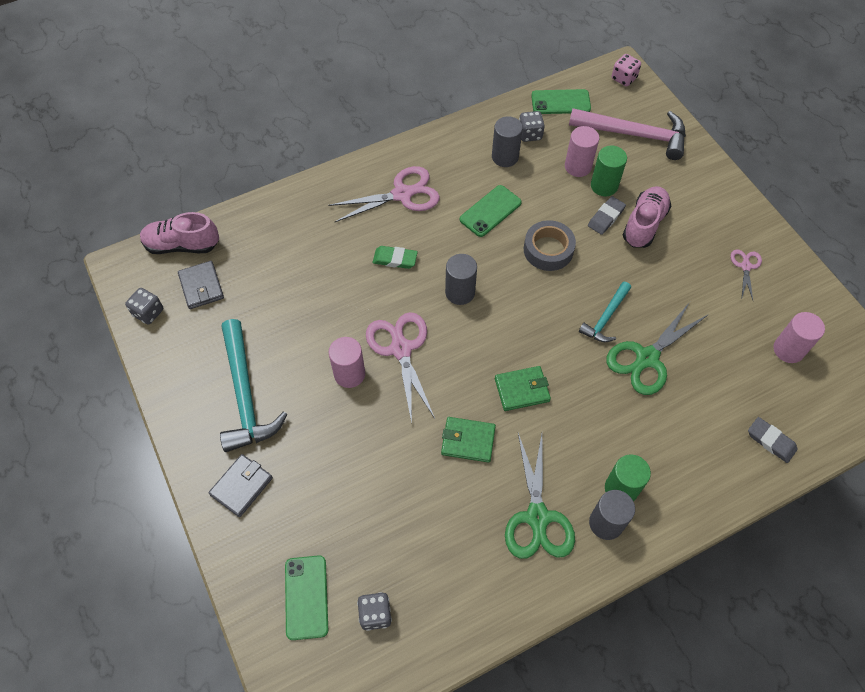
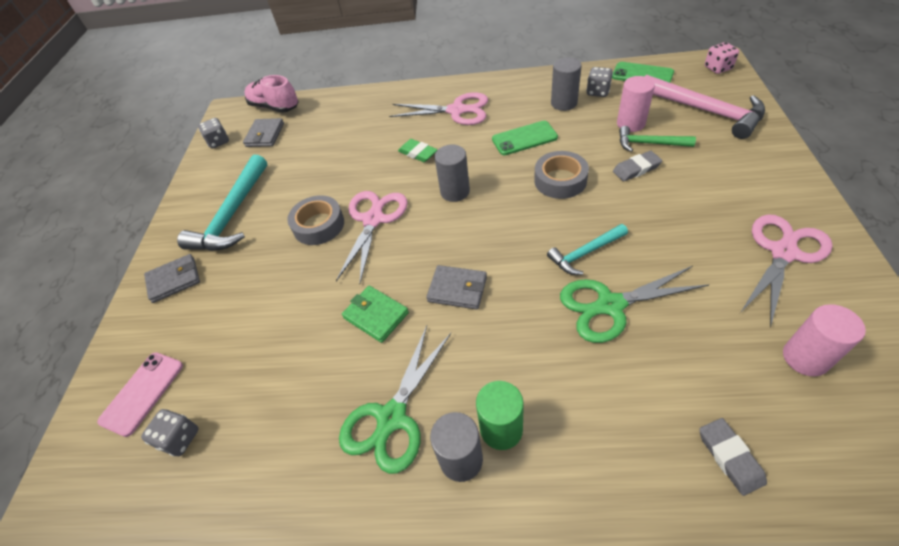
camera: 35 degrees right, 10 degrees down
green phone [285,555,328,640] -> pink phone [97,352,183,437]
pink cylinder [329,337,365,388] -> grey tape [287,195,344,245]
green wallet [495,366,551,411] -> grey wallet [426,265,487,310]
green cylinder [591,146,627,196] -> green hammer [619,126,696,152]
pink shoe [623,186,671,248] -> none
pink scissors [731,250,762,300] -> pink scissors [740,215,833,327], size x1.90

